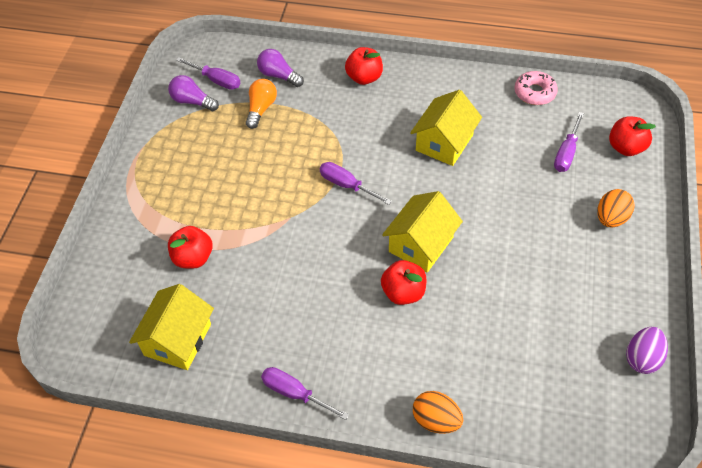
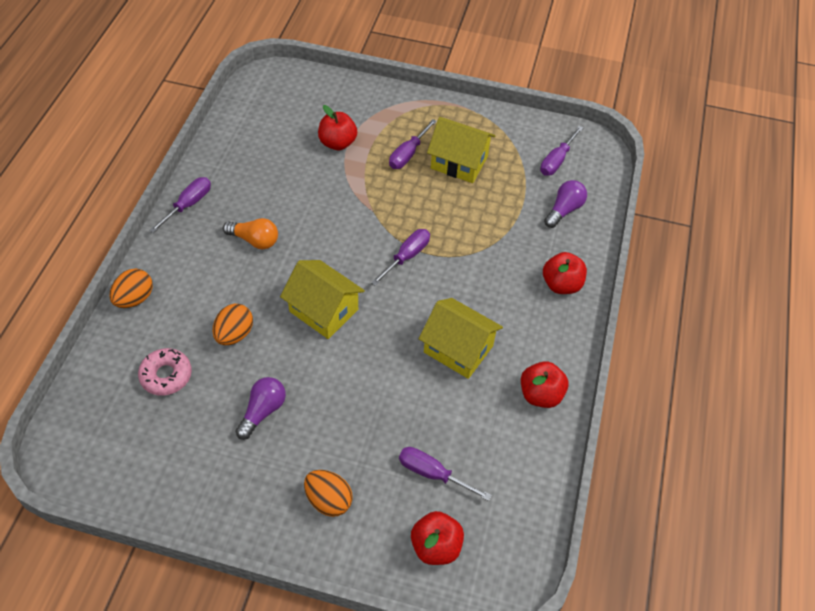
camera: 90 degrees right, 0 degrees up
yellow house [129,284,214,370] -> yellow house moved to [427,117,495,183]
purple light bulb [168,75,219,111] -> purple light bulb moved to [235,377,286,440]
orange light bulb [246,79,277,129] -> orange light bulb moved to [223,218,278,249]
red apple [381,260,426,305] -> red apple moved to [521,361,569,408]
pink donut [514,71,558,105] -> pink donut moved to [138,348,192,396]
purple egg [626,327,668,374] -> none
none -> orange egg [212,304,253,345]
none -> purple screwdriver [389,119,437,169]

